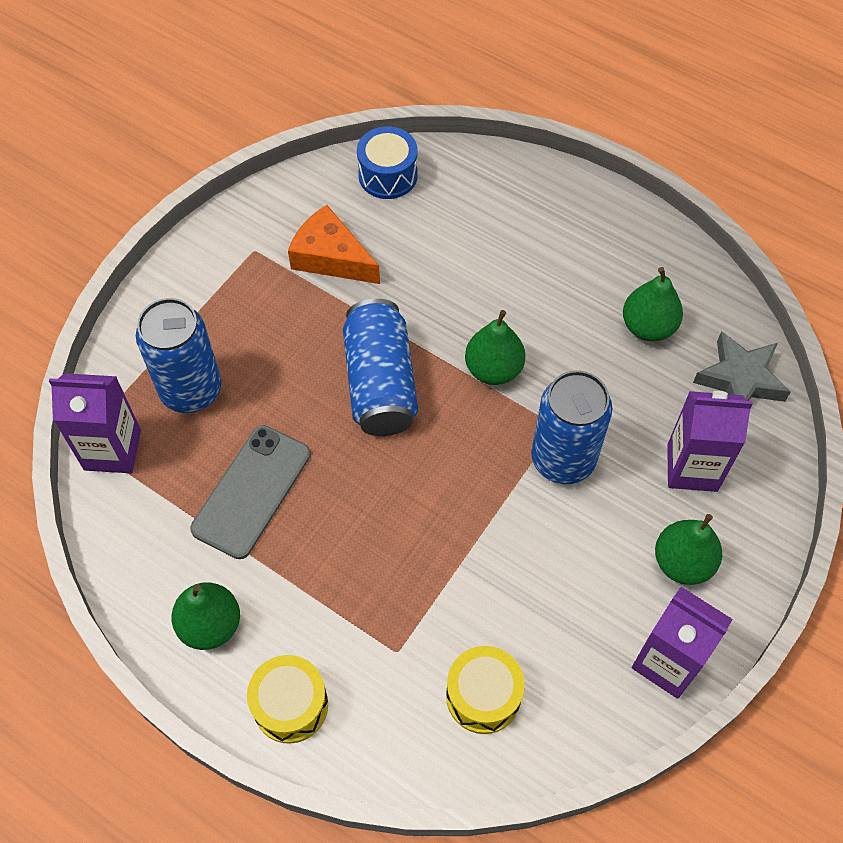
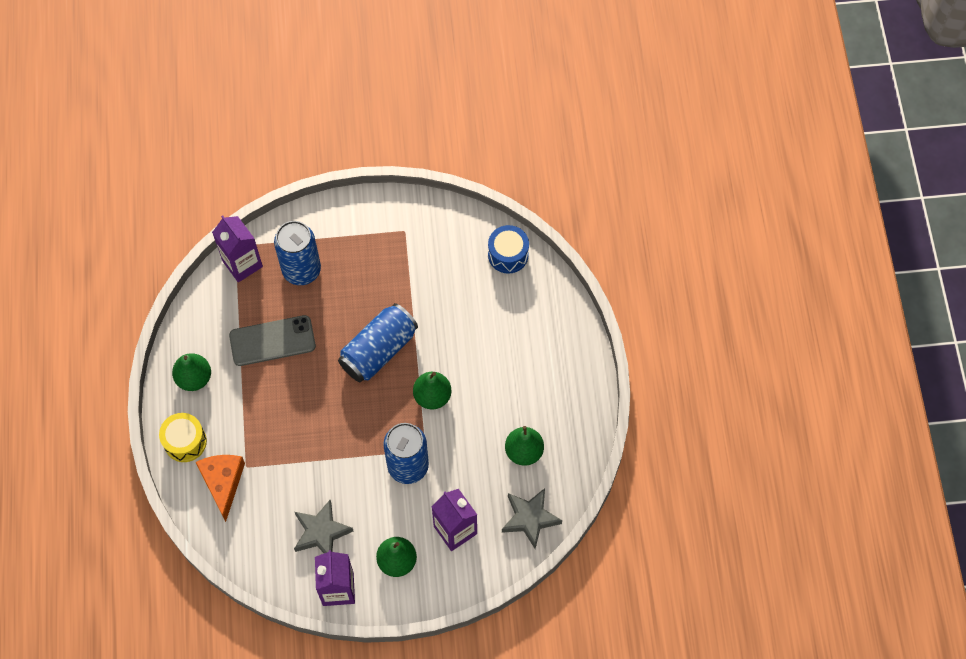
camera: 50 degrees right, 5 degrees up
orange cheese [288,205,380,284] -> orange cheese moved to [195,455,245,522]
yellow drum [446,646,525,734] -> none
none -> grey star [294,500,353,553]

